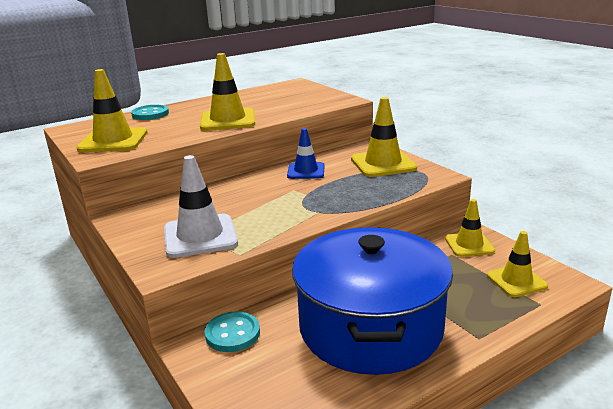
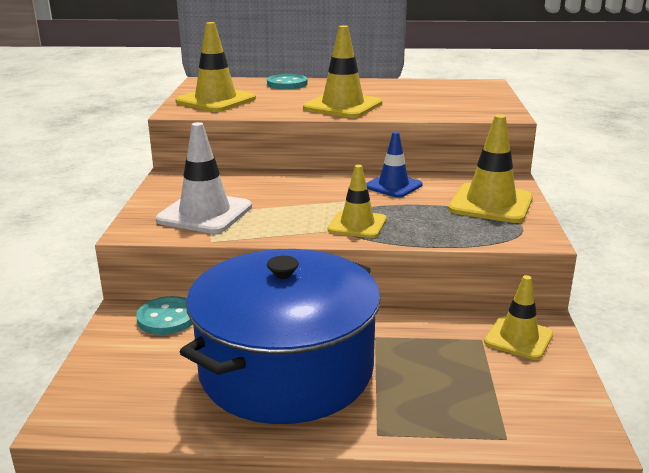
camera: 35 degrees right, 0 degrees up
yellow traffic cone [487,231,548,297] -> yellow traffic cone moved to [328,165,387,238]

